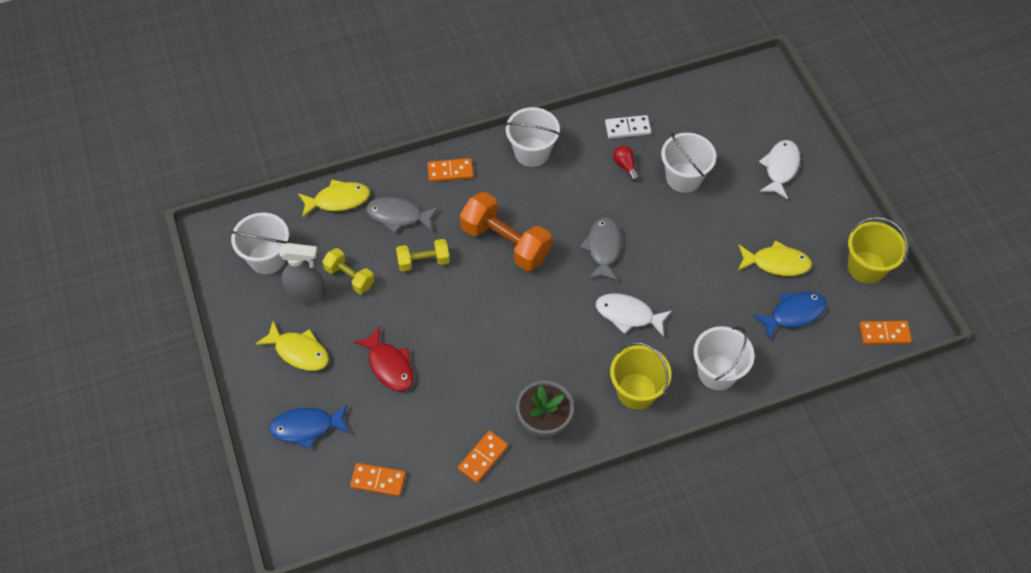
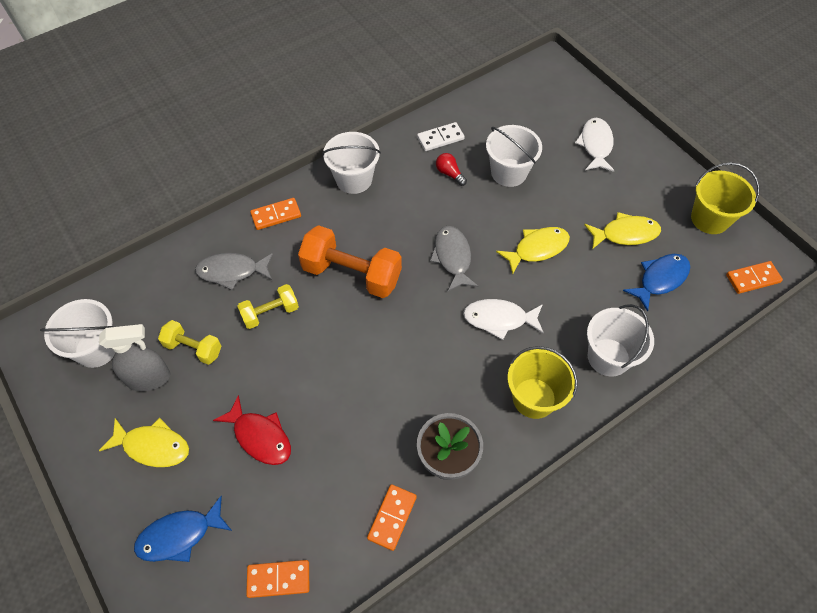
camera: 15 degrees left, 0 degrees up
yellow fish [298,180,370,218] -> yellow fish moved to [496,227,570,275]

